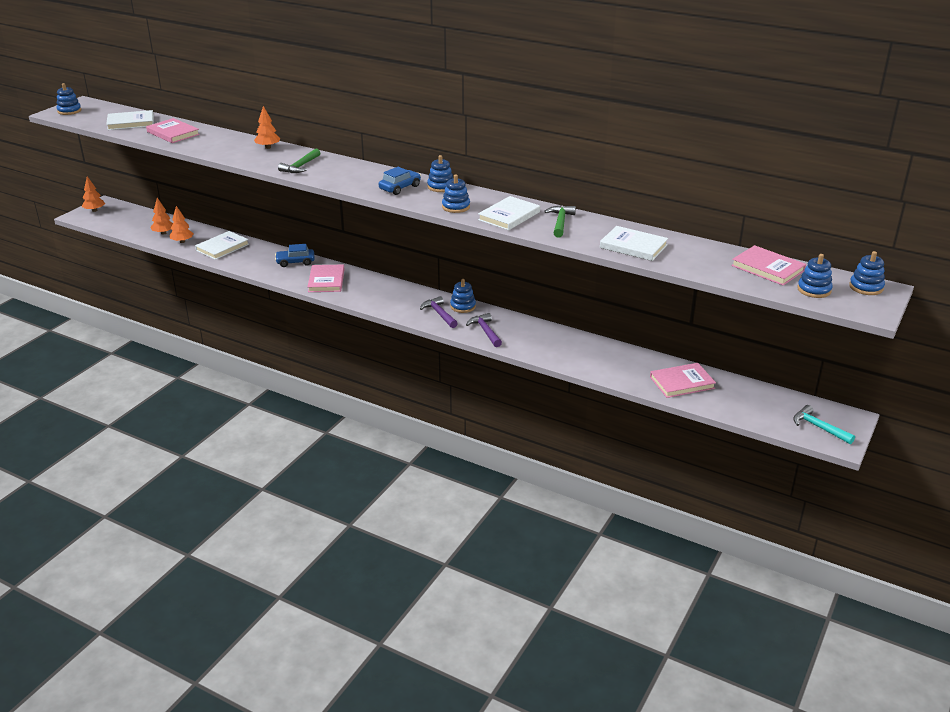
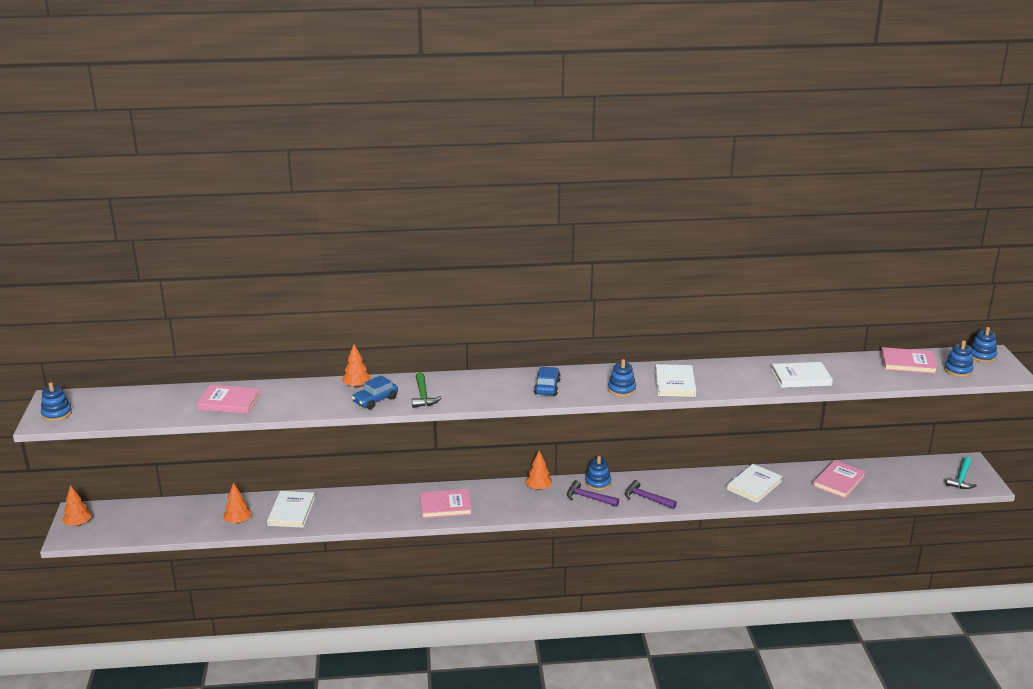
camera: 35 degrees left, 5 degrees down
white book [106,110,154,130] -> white book moved to [727,464,783,503]
orange tree [150,198,173,235] -> orange tree moved to [525,451,552,490]
blue car [275,244,315,267] -> blue car moved to [352,375,398,409]
pink book [307,265,345,292] -> pink book turned 60 degrees counterclockwise [420,489,472,519]
blue stacking toy [427,155,453,192] -> none
green hammer [544,205,576,238] -> none
turquoise hammer [793,405,855,444] -> turquoise hammer turned 75 degrees counterclockwise [946,457,977,489]

